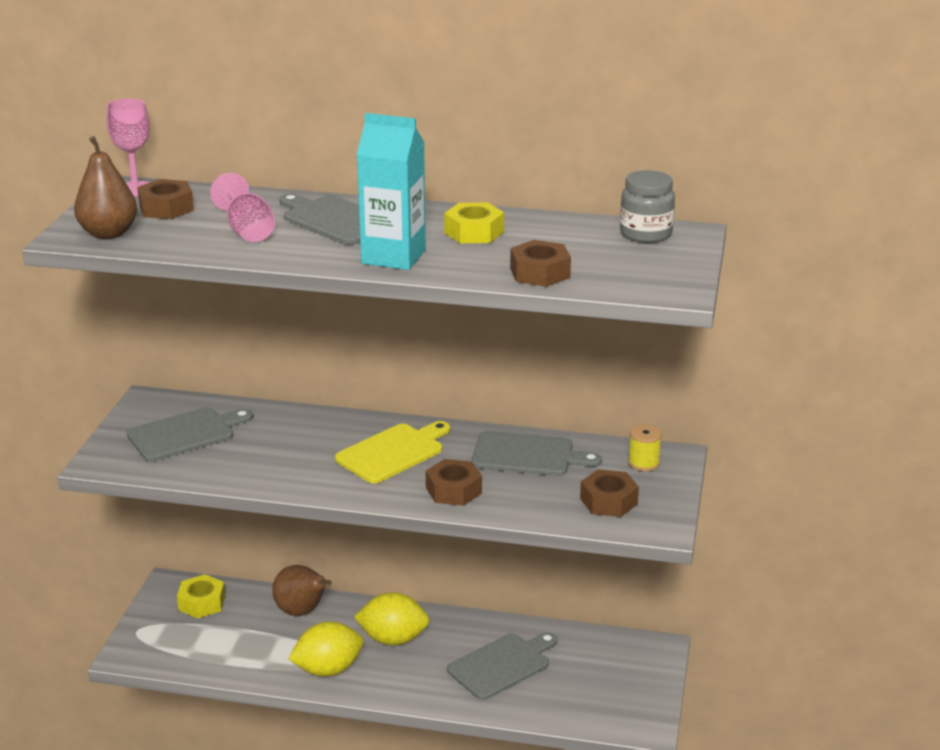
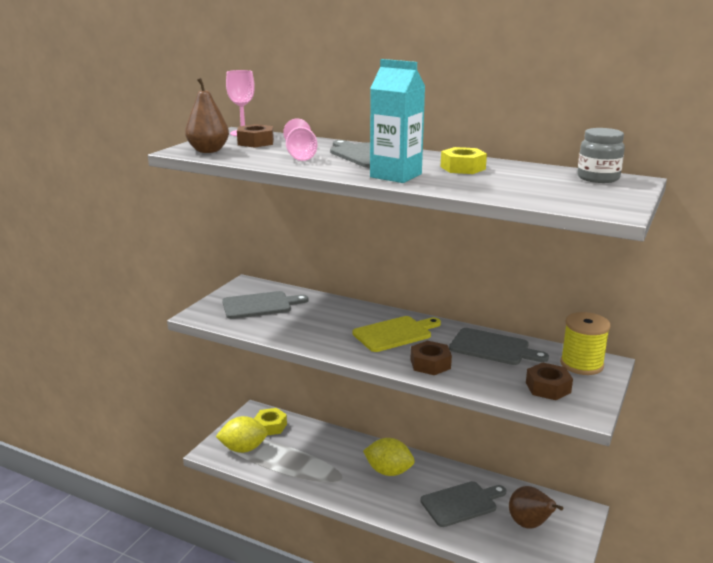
camera: 15 degrees right, 5 degrees down
brown pear [272,565,332,616] -> brown pear moved to [509,486,563,529]
yellow lemon [289,621,363,677] -> yellow lemon moved to [216,416,268,453]
brown nut [510,240,571,287] -> none
yellow spool [628,424,662,471] -> yellow spool [560,312,610,375], size x1.73

